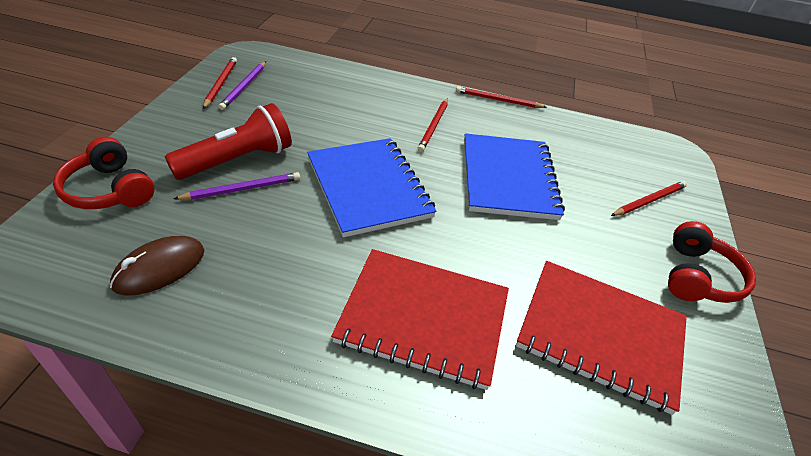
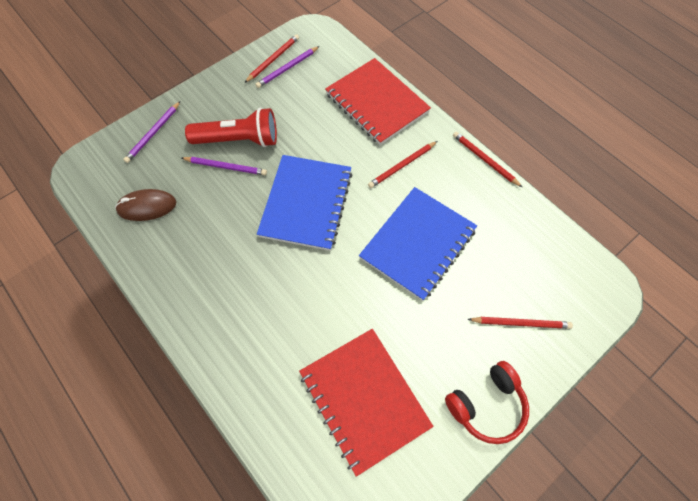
camera: 40 degrees right, 20 degrees up
red headphones [53,137,155,209] -> purple pencil [123,101,180,163]
red notebook [331,249,509,390] -> red notebook moved to [325,58,431,145]

